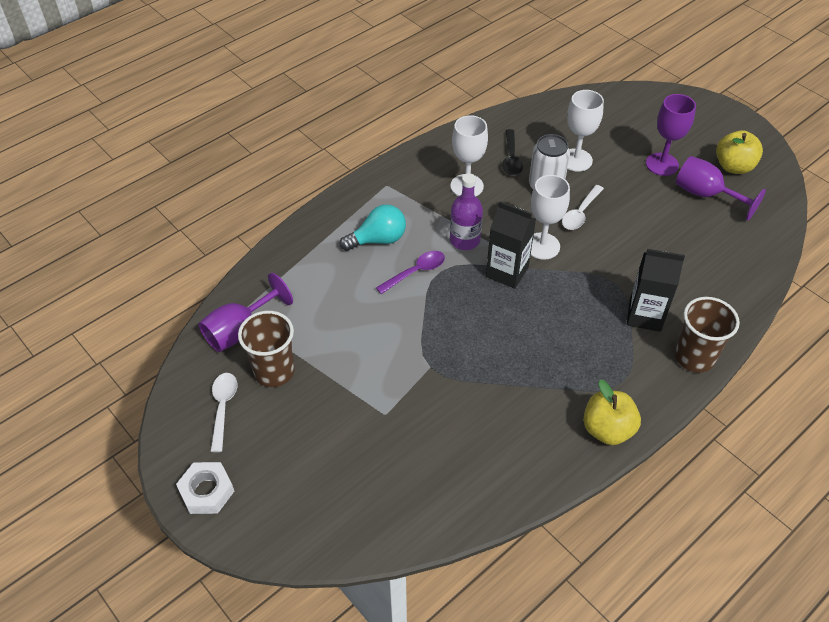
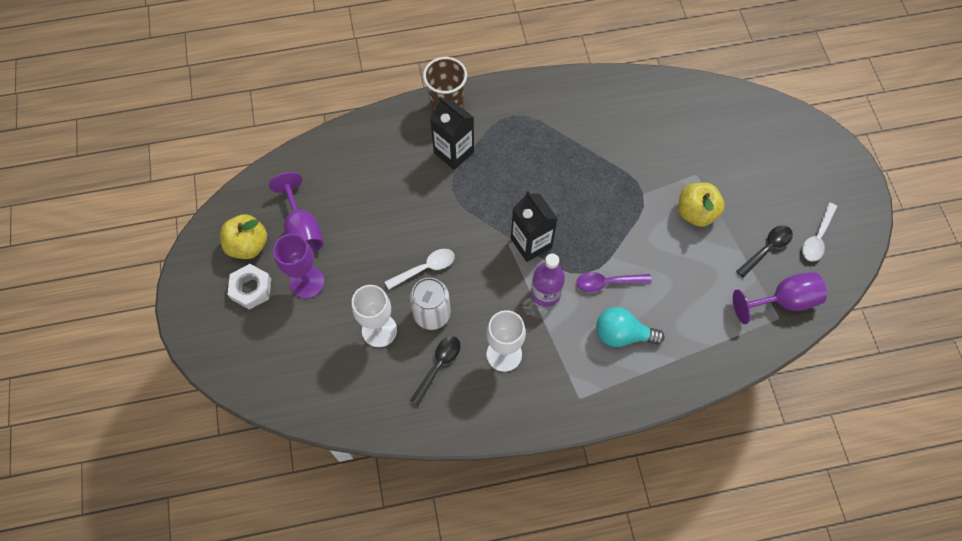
camera: 150 degrees left, 15 degrees up
white nut [176,462,234,514] -> white nut moved to [227,264,271,310]
brown cup [238,311,295,387] -> black spoon [736,225,793,278]
white goblet [531,175,570,260] -> none
yellow apple [583,380,641,445] -> yellow apple moved to [678,183,724,227]

